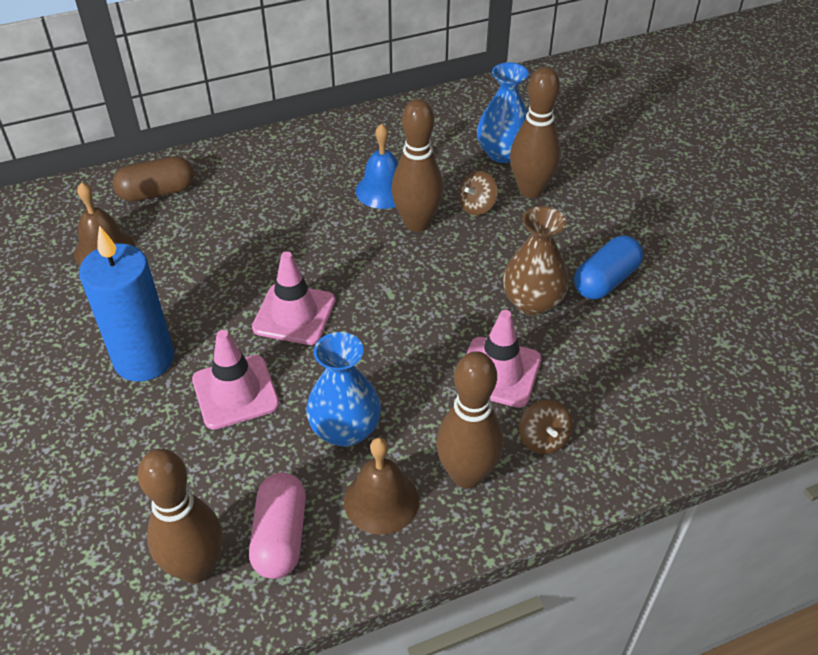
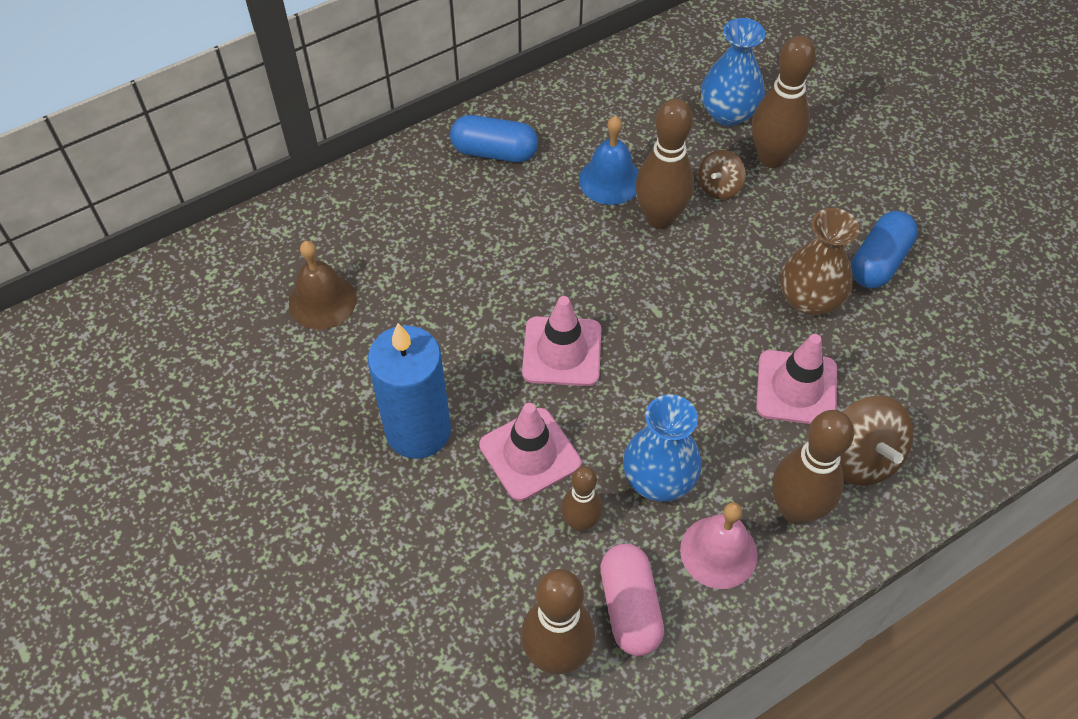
camera: 10 degrees left, 10 degrees up
brown capsule [112,156,194,202] -> none
brown bell [344,438,419,535] -> pink bell [680,502,758,589]
brown spinning top [519,400,573,454] -> brown spinning top [840,396,913,486], size x1.64
none -> blue capsule [450,115,538,162]
none -> brown bowling pin [561,466,603,532]

